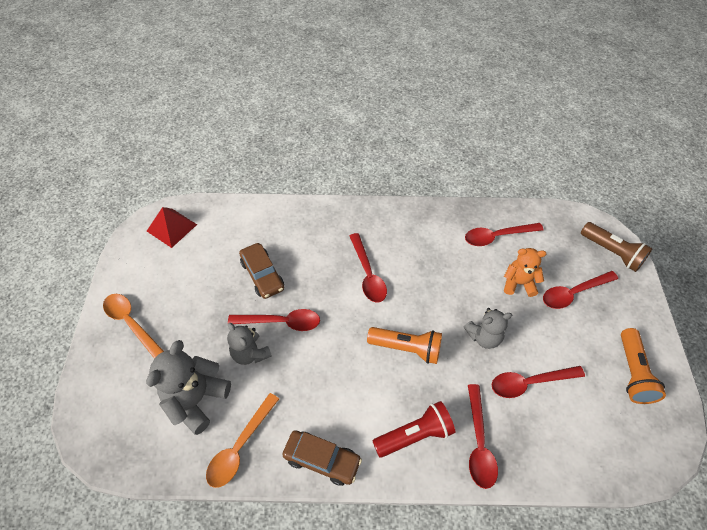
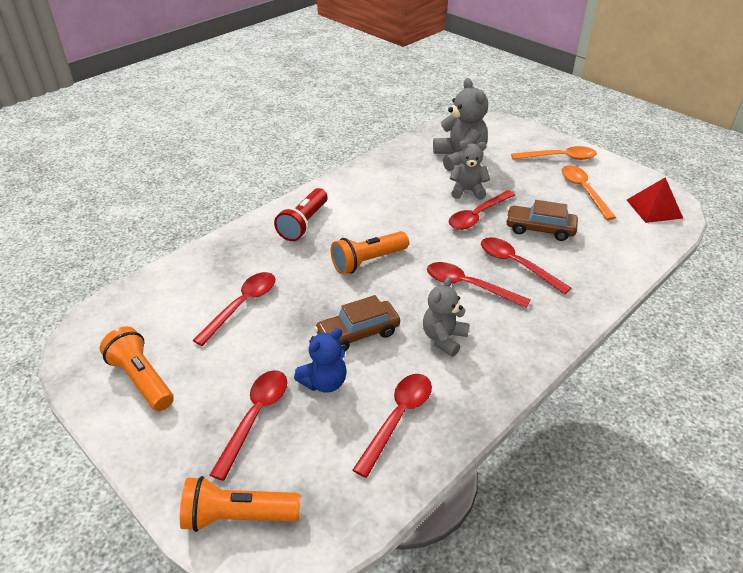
camera: 135 degrees right, 15 degrees down
orange spoon [206,393,279,488] -> orange spoon moved to [561,165,616,220]
brown car [283,430,362,486] -> brown car moved to [314,295,400,351]
grey teddy bear [464,308,512,349] -> grey teddy bear moved to [423,277,469,356]
red spoon [468,384,498,489] -> red spoon moved to [481,237,571,294]
orange teddy bear [504,248,546,297] -> blue teddy bear [294,328,347,393]
brown flashlight [581,222,653,272] -> orange flashlight [180,476,300,532]

